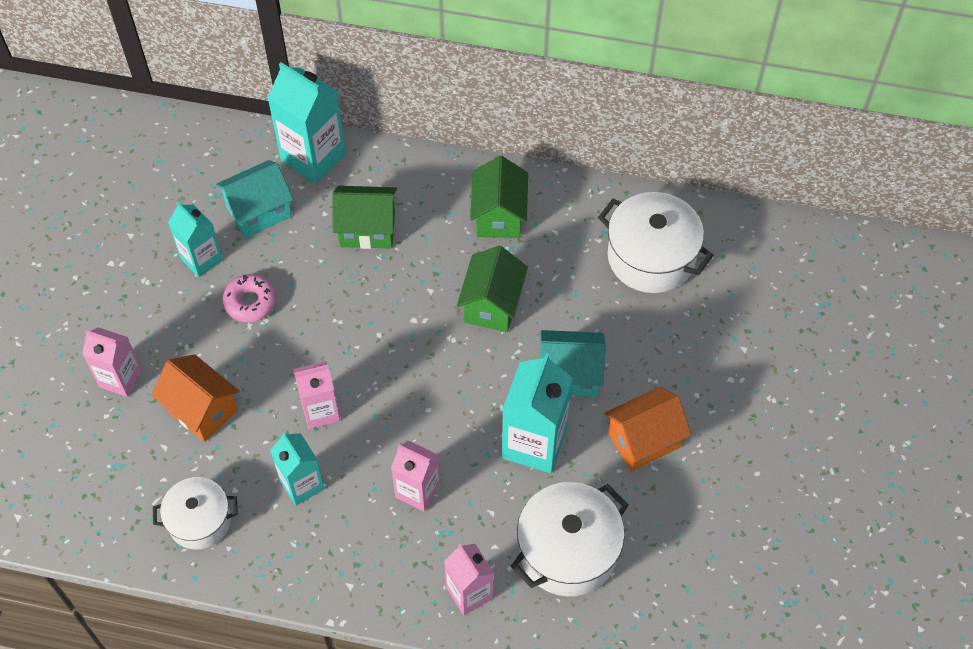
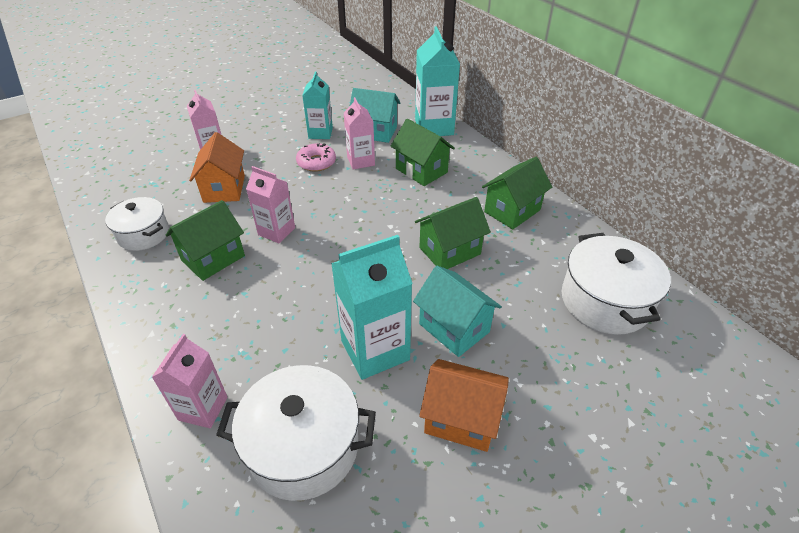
camera: 45 degrees right, 15 degrees down
turquoise carton [270,432,325,506] -> green house [166,200,245,281]
pink carton [391,440,440,512] -> pink carton moved to [344,97,375,170]

